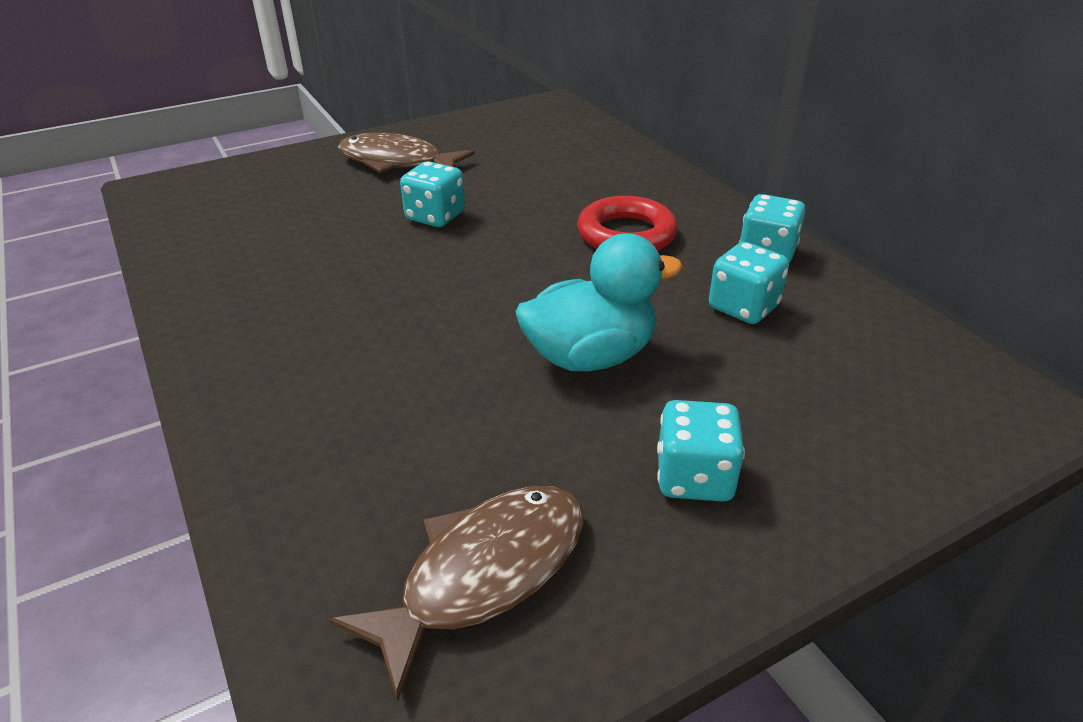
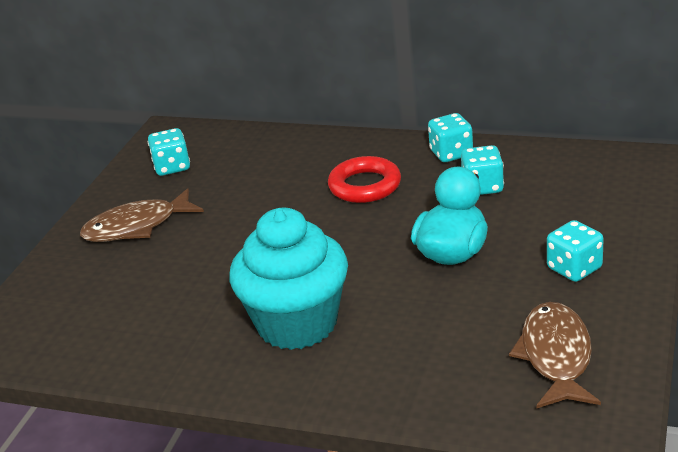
camera: 40 degrees left, 5 degrees down
turquoise dice [400,161,465,227] -> turquoise dice moved to [148,128,190,176]
none -> turquoise cupcake [229,208,348,350]

